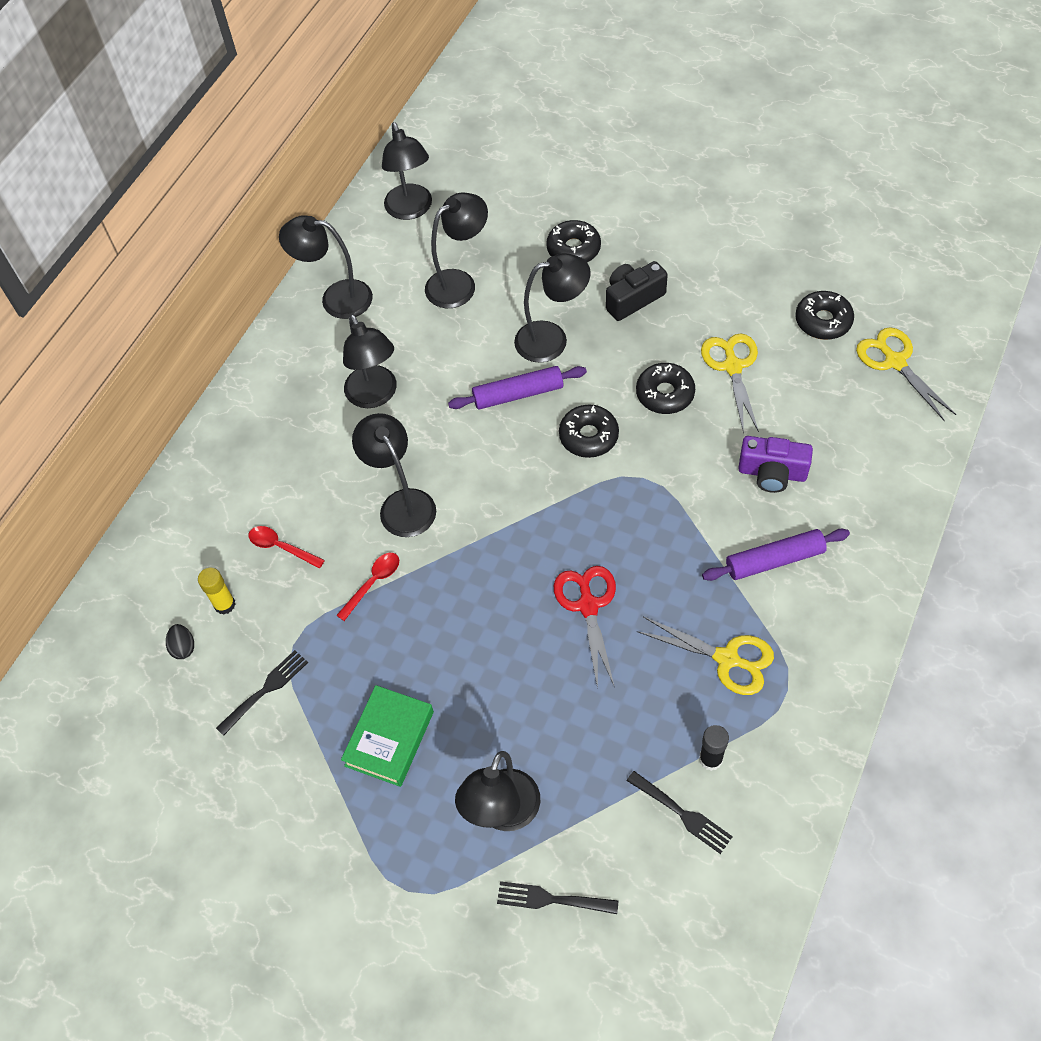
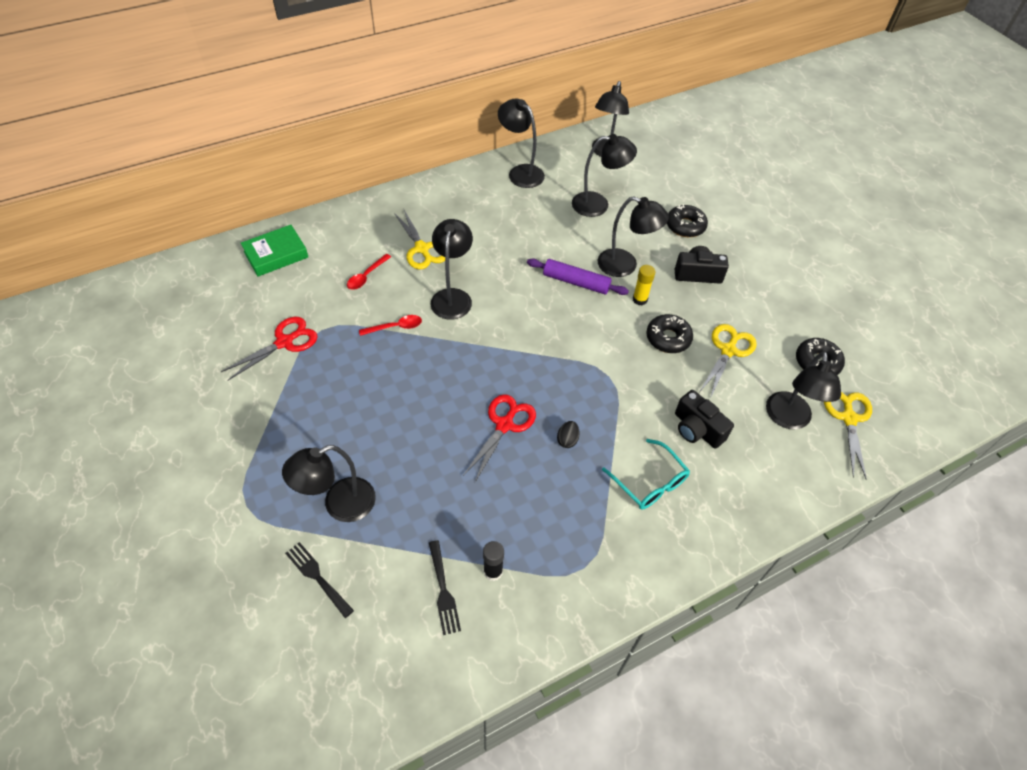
camera: 30 degrees right, 5 degrees down
black egg [166,624,194,659] -> black egg moved to [557,421,580,448]
yellow glue stick [198,568,236,614] -> yellow glue stick moved to [633,265,655,305]
black fork [216,650,308,736] -> red scissors [221,317,318,381]
red spoon [249,526,325,569] -> red spoon turned 120 degrees counterclockwise [347,254,391,289]
green book [341,685,434,787] -> green book moved to [241,225,308,276]
black lamp [343,314,397,408] -> black lamp moved to [766,351,841,429]
black donut [559,404,619,458] -> none
yellow scissors [637,617,774,695] -> yellow scissors moved to [394,208,445,269]
purple rolling pin [702,529,850,581] -> turquoise glasses [602,439,690,510]
purple camera [738,436,813,493] -> black camera [675,390,734,449]

